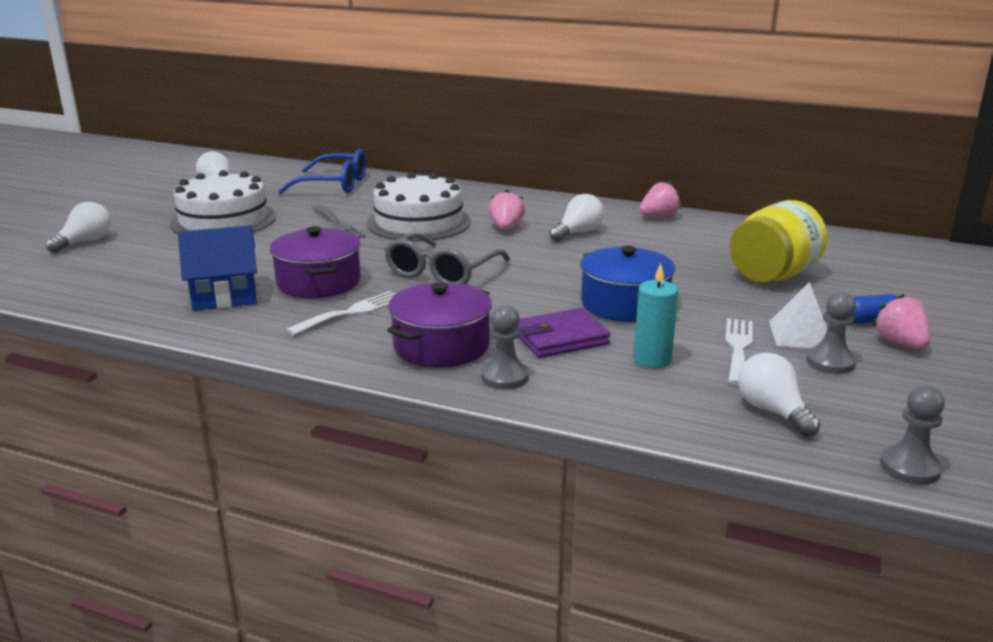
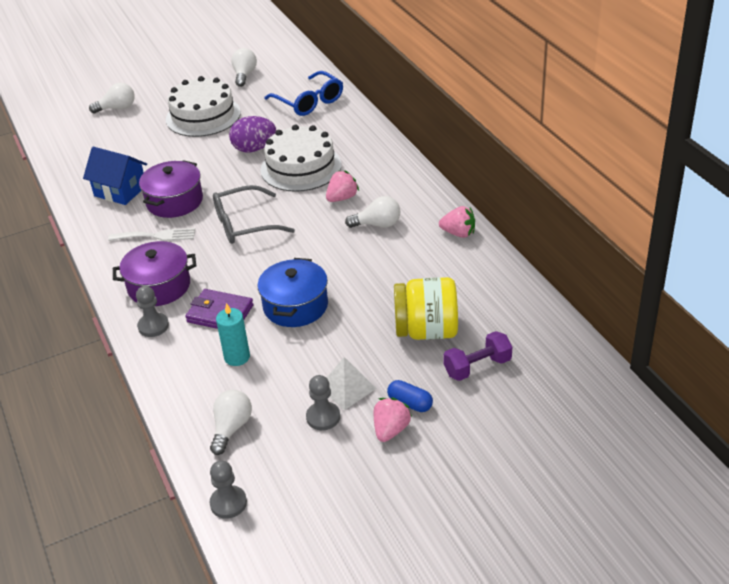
camera: 45 degrees right, 15 degrees up
grey fork [312,205,365,239] -> purple egg [229,116,276,152]
white fork [725,318,753,386] -> none
none -> purple dumbbell [443,331,512,381]

